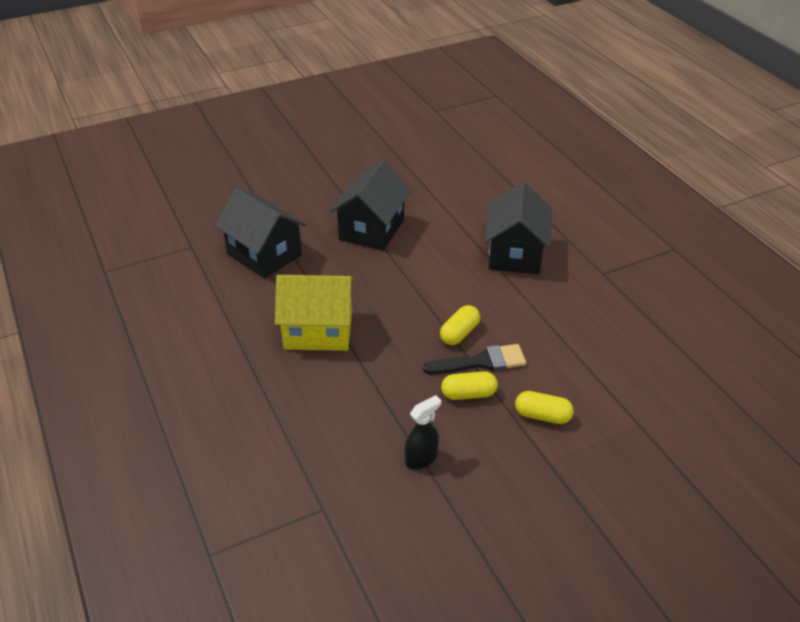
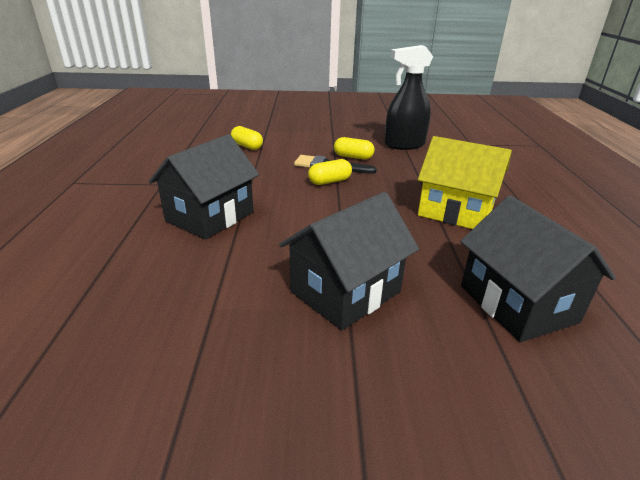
camera: 155 degrees left, 10 degrees down
black spray bottle [405,395,441,469] -> black spray bottle [384,45,433,150], size x1.81
yellow capsule [515,391,574,424] -> yellow capsule moved to [231,126,263,150]

